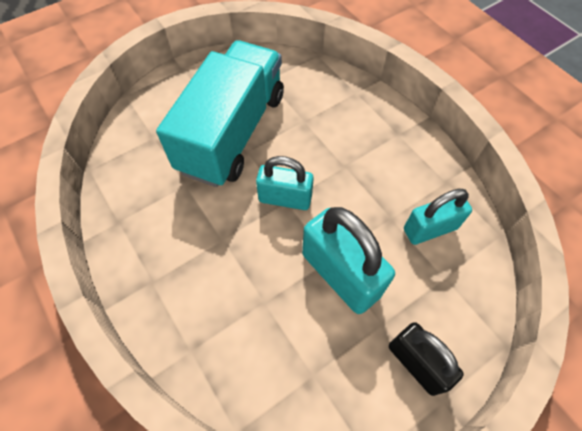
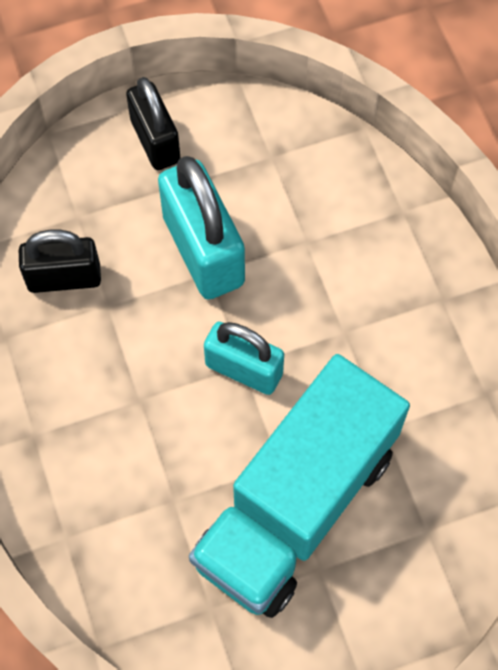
camera: 165 degrees left, 5 degrees up
turquoise padlock [404,189,472,245] -> black padlock [19,230,101,293]

